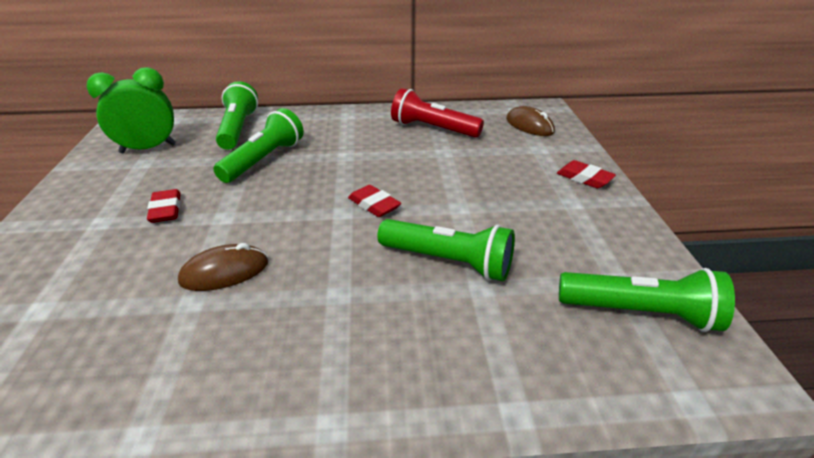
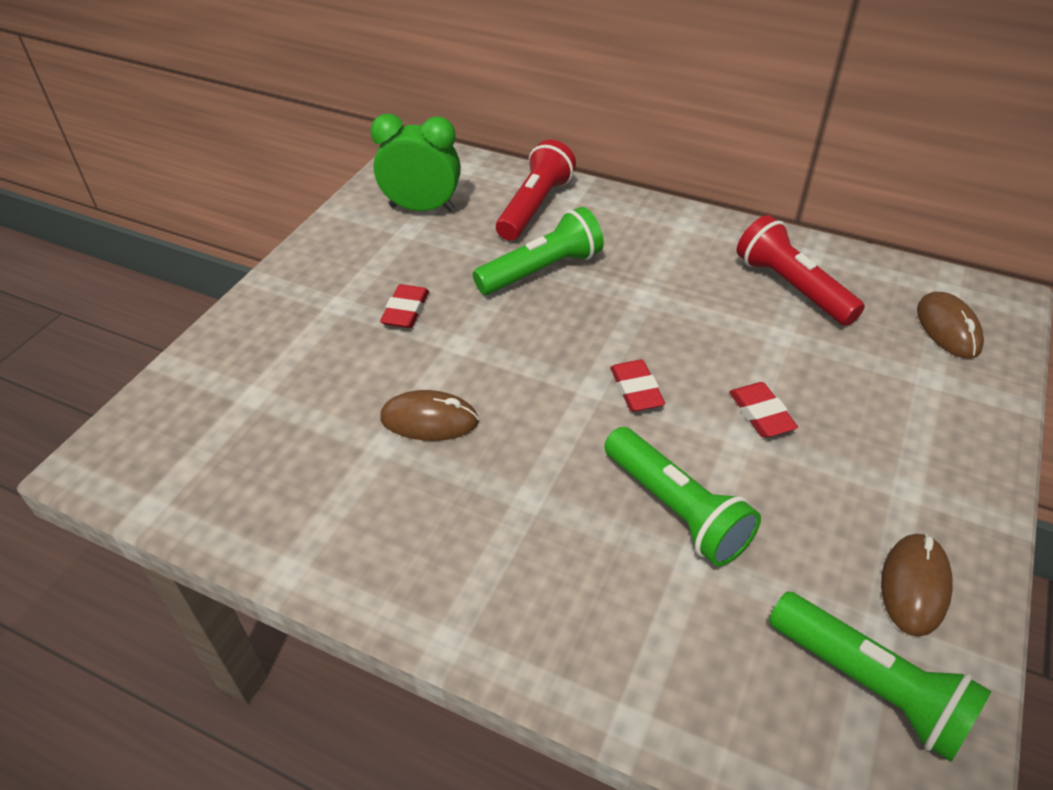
camera: 30 degrees right, 10 degrees up
green flashlight [216,81,258,150] -> red flashlight [496,139,576,241]
red eraser [557,160,616,188] -> red eraser moved to [729,382,798,437]
none -> brown mouse [881,533,953,637]

